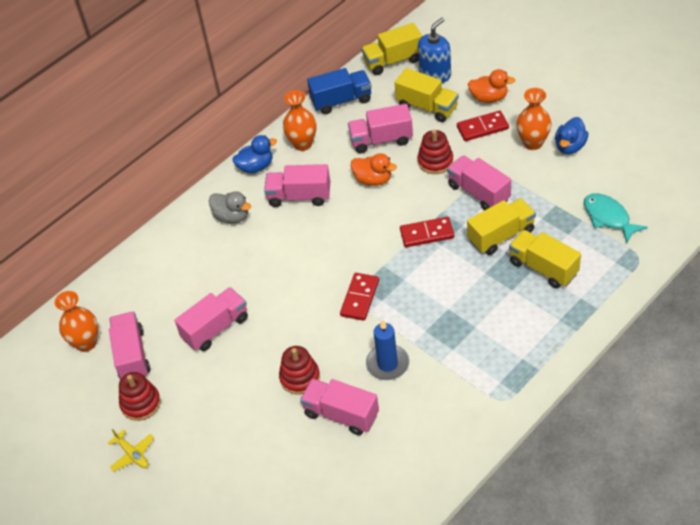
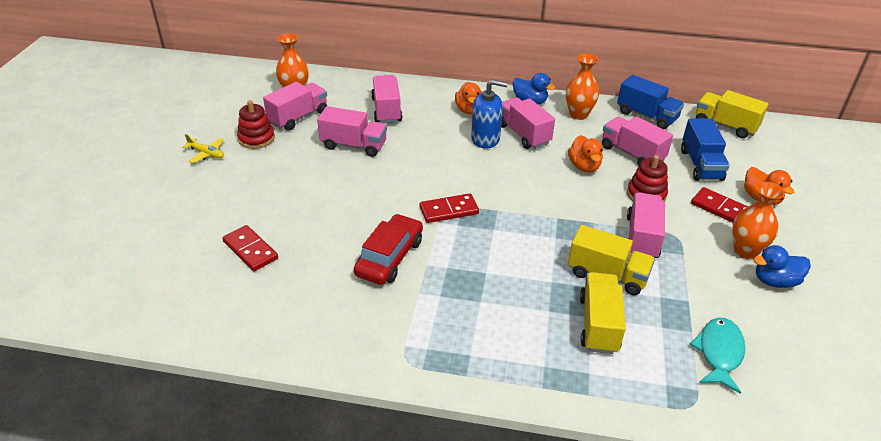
camera: 50 degrees right, 10 degrees down
yellow plane [108,429,154,471] -> yellow plane turned 75 degrees counterclockwise [182,134,224,163]
grey duck [209,191,251,223] -> orange duck [455,82,482,114]
red stacking toy [279,346,320,395] -> none
pink truck [300,379,379,435] -> pink truck moved to [371,75,402,123]
blue candle [366,319,409,380] -> red car [354,214,423,285]
yellow truck [395,68,459,122] -> blue truck [681,119,729,181]
red domino [400,217,454,247] -> red domino moved to [223,225,278,271]
blue soap dispenser [418,17,451,83] -> blue soap dispenser moved to [471,79,508,149]

